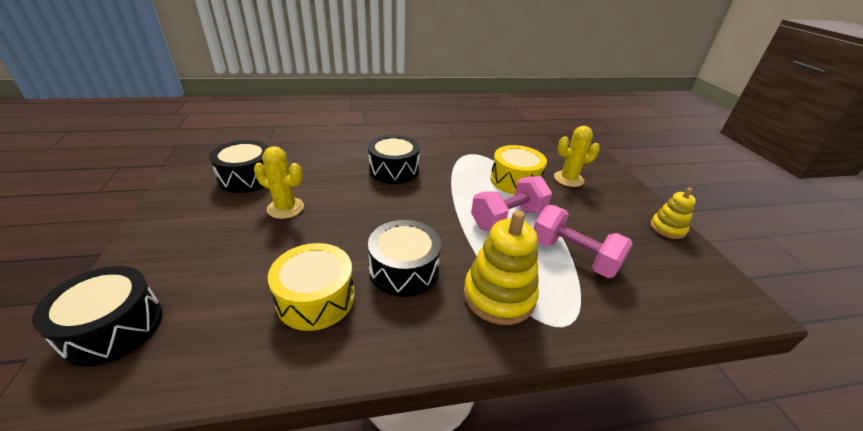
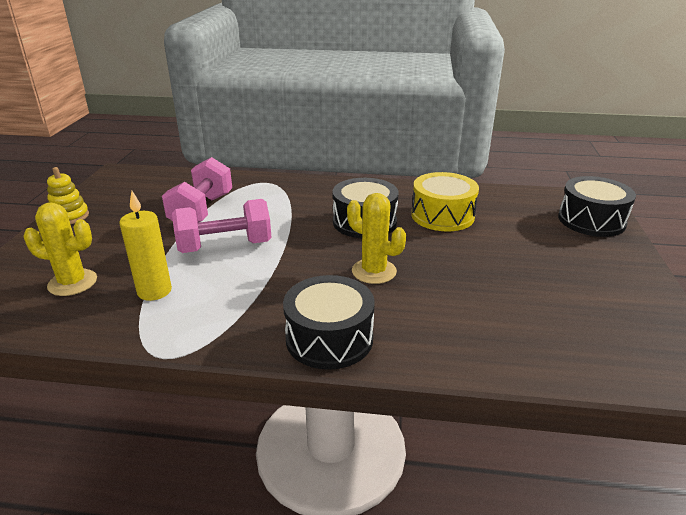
camera: 160 degrees left, 5 degrees down
black drum [209,140,269,193] -> none
yellow cactus [254,146,304,219] -> yellow cactus moved to [347,193,406,284]
yellow stacking toy [464,210,539,325] -> none
yellow drum [490,145,547,195] -> yellow candle [119,191,172,301]
pink dumbbell [534,205,633,278] -> pink dumbbell turned 45 degrees clockwise [162,157,232,223]

